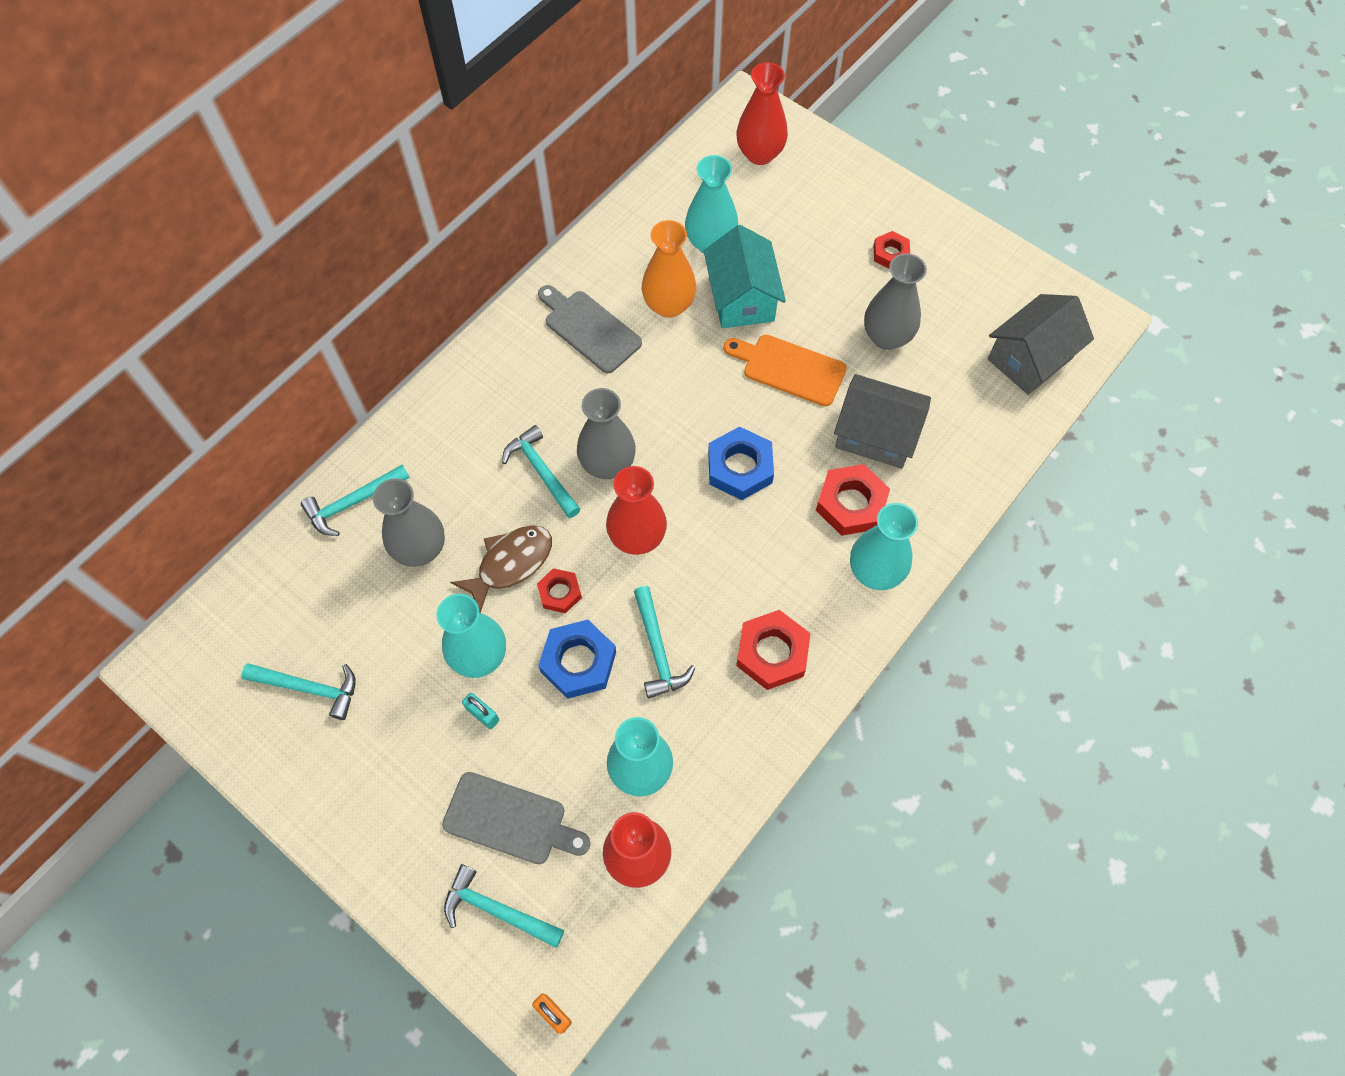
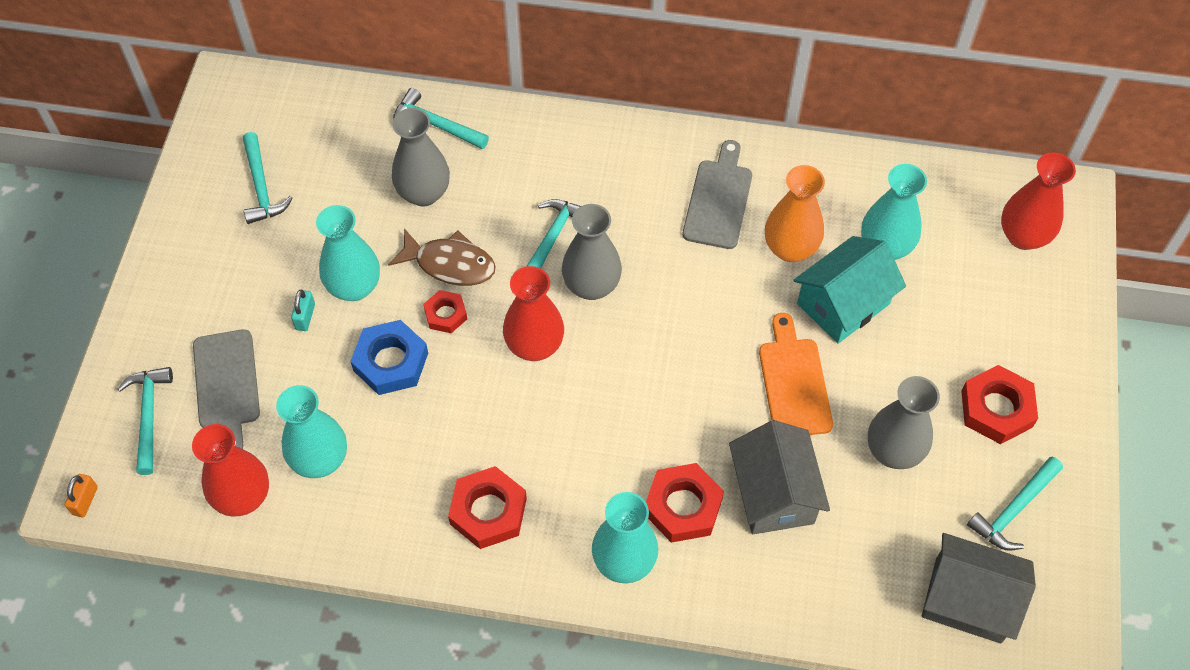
camera: 60 degrees right, 5 degrees down
turquoise hammer [634,586,696,698] -> turquoise hammer moved to [967,457,1063,551]
blue nut [708,426,774,500] -> none
red nut [874,231,910,269] -> red nut [961,365,1038,444], size x1.68

